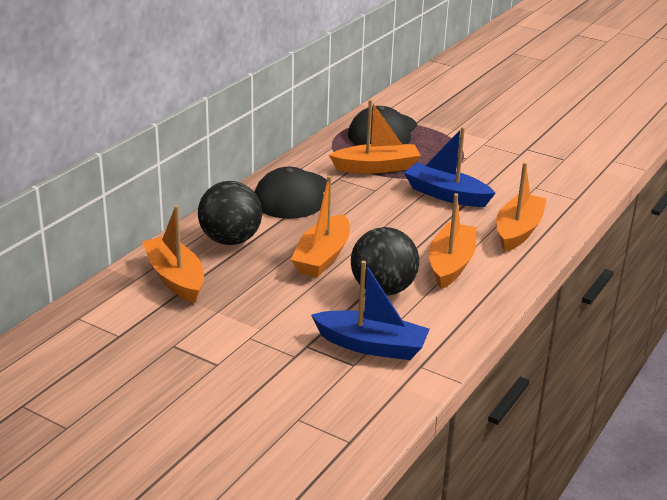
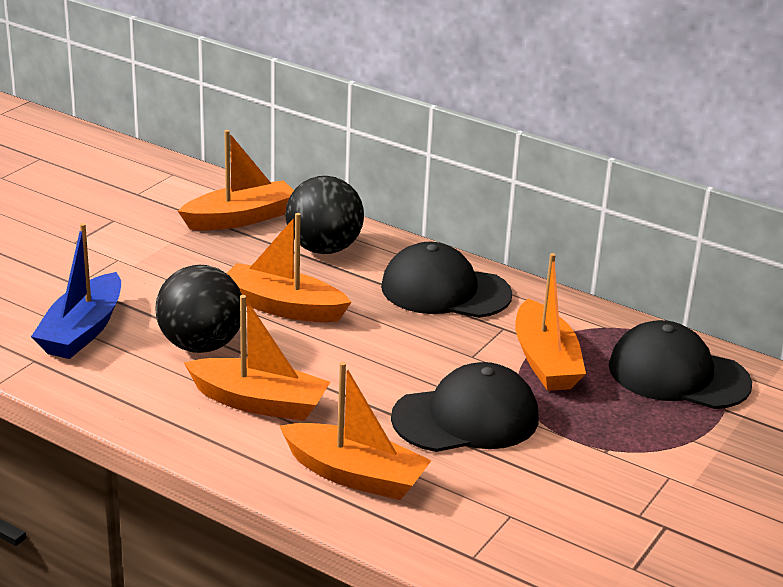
camera: 90 degrees right, 0 degrees up
blue boat [404,127,496,207] -> black cap [391,362,539,452]

